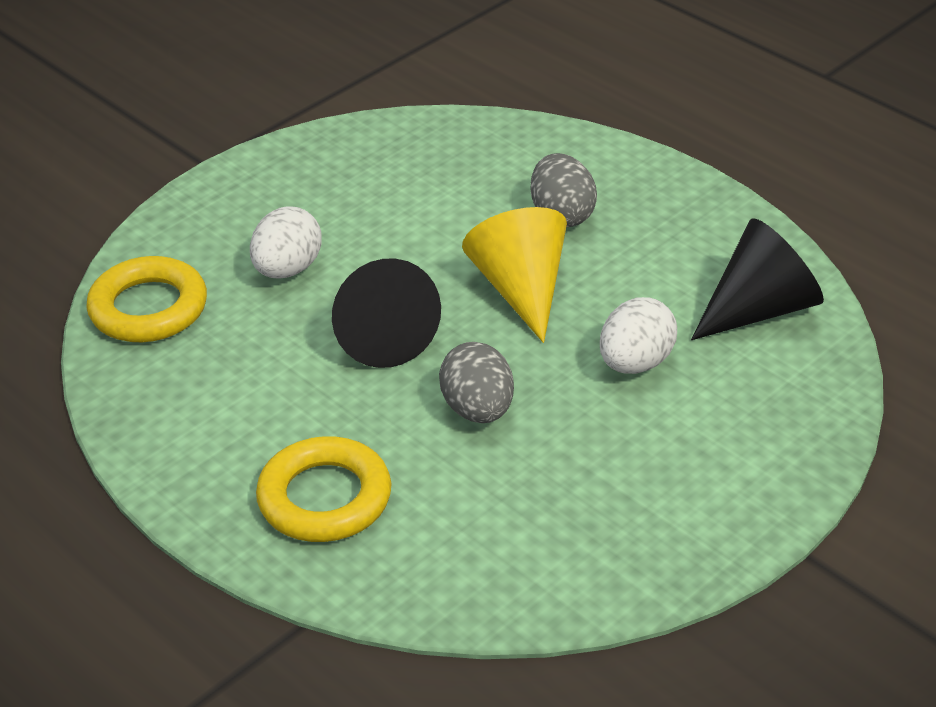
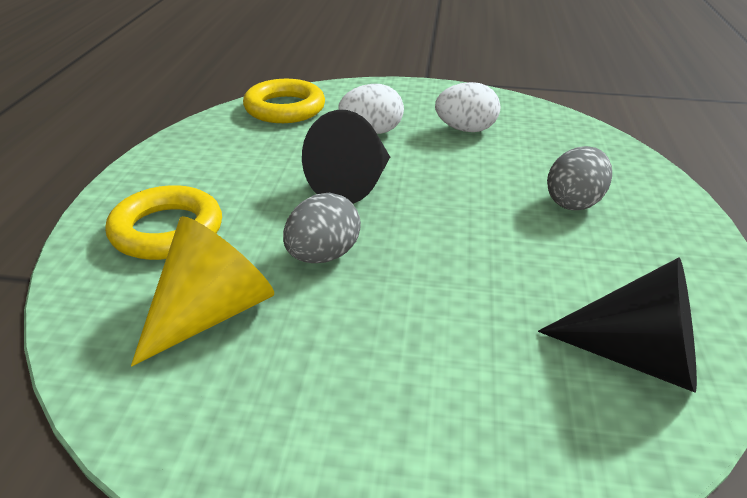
camera: 50 degrees right, 5 degrees down
yellow cone [462,207,567,343] -> yellow cone moved to [131,216,274,367]
white egg [600,297,677,374] -> white egg moved to [435,82,500,132]

